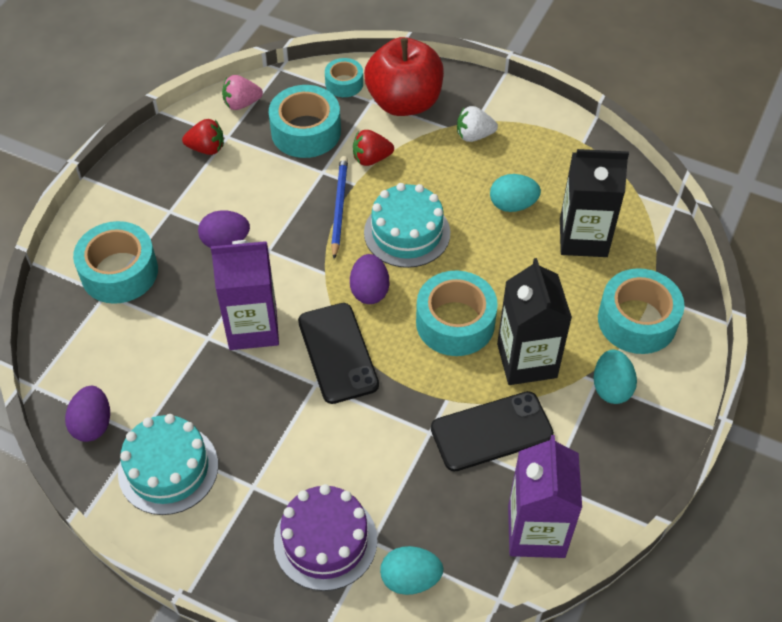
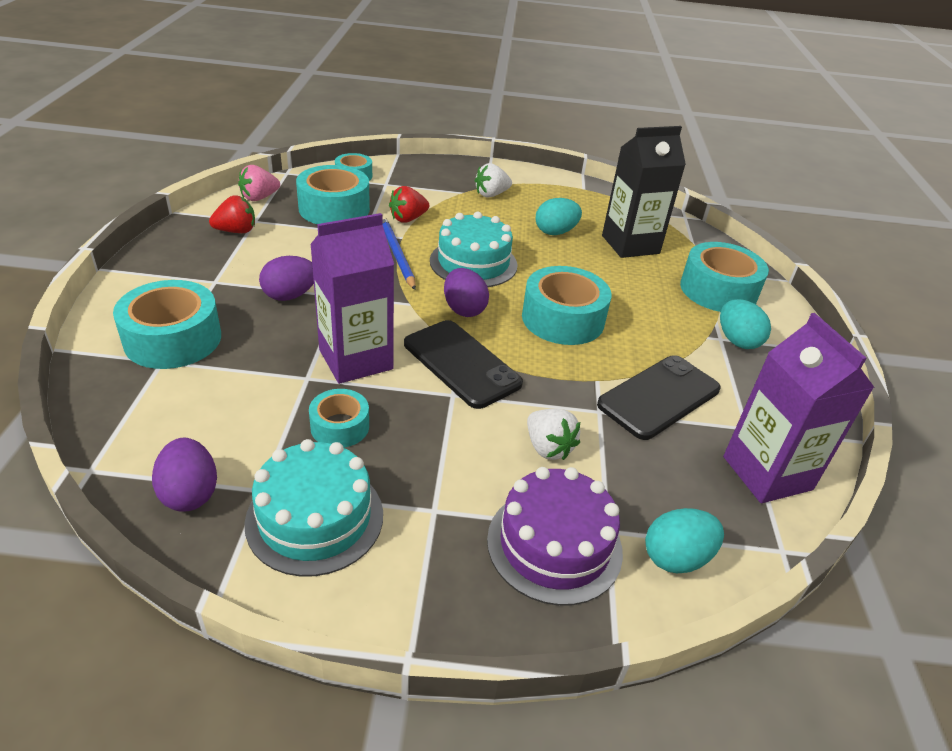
camera: 25 degrees left, 15 degrees down
red apple [364,37,444,116] -> none
black carton [497,258,572,385] -> none
none -> turquoise tape [309,389,369,448]
none -> white strawberry [527,409,580,460]

